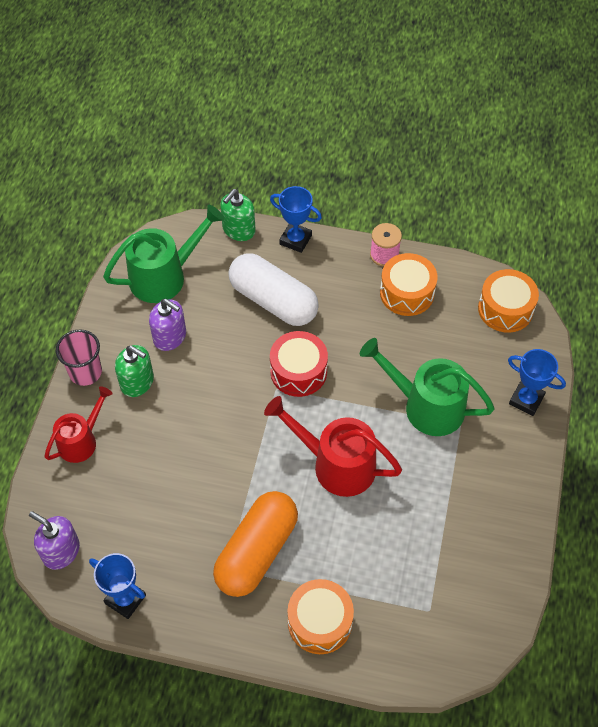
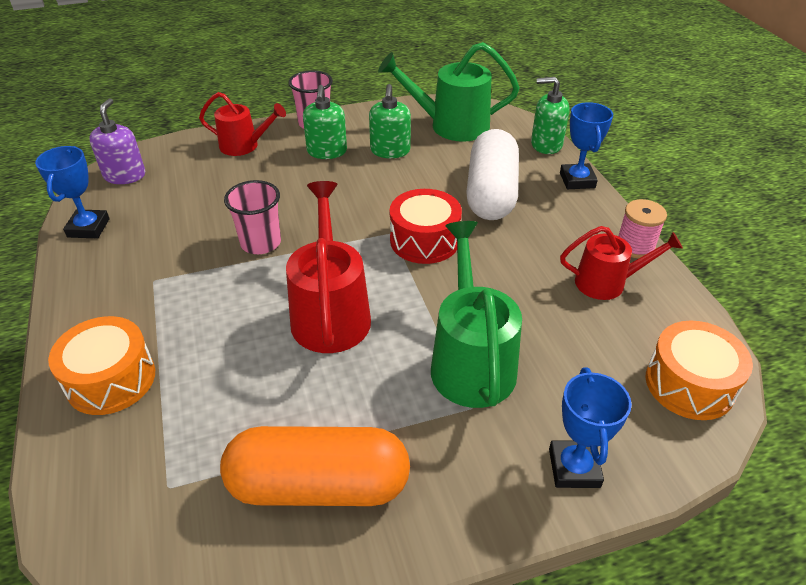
camera: 60 degrees right, 15 degrees down
green watering can [103,205,224,303] -> green watering can turned 150 degrees clockwise [378,42,520,142]
purple soap dispenser [149,299,186,351] -> green soap dispenser [369,84,411,158]
orange capsule [213,491,298,597] -> orange capsule moved to [220,426,410,506]
orange drum [380,253,438,316] -> red watering can [560,226,683,300]
none -> pink cup [224,180,281,254]

